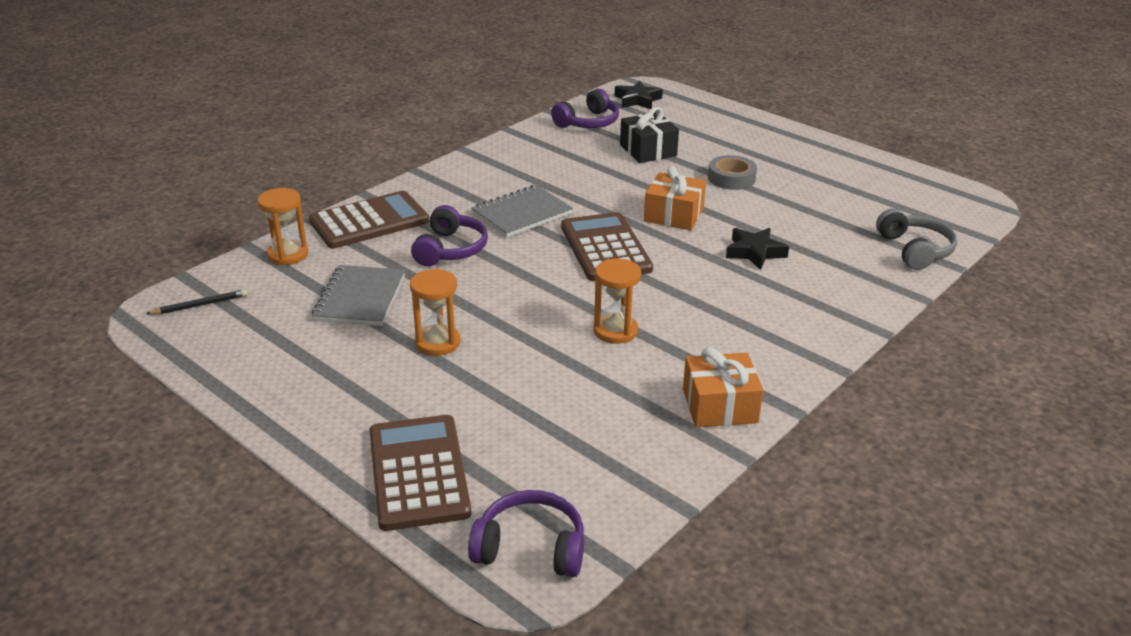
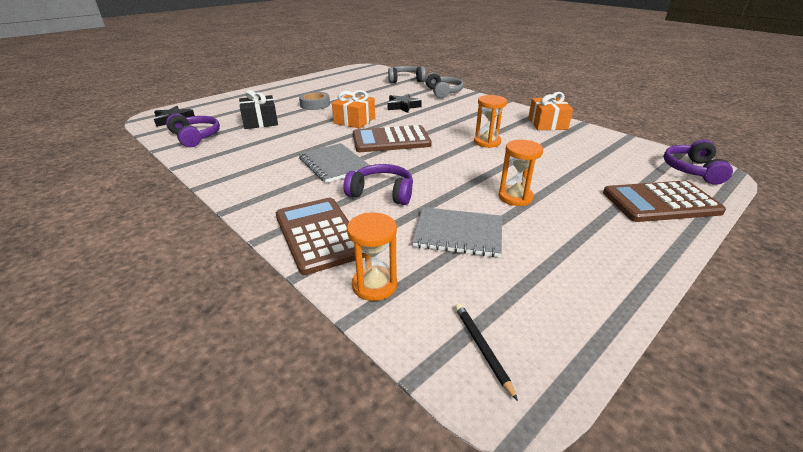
camera: 85 degrees left, 0 degrees up
none -> grey headphones [425,72,464,99]

